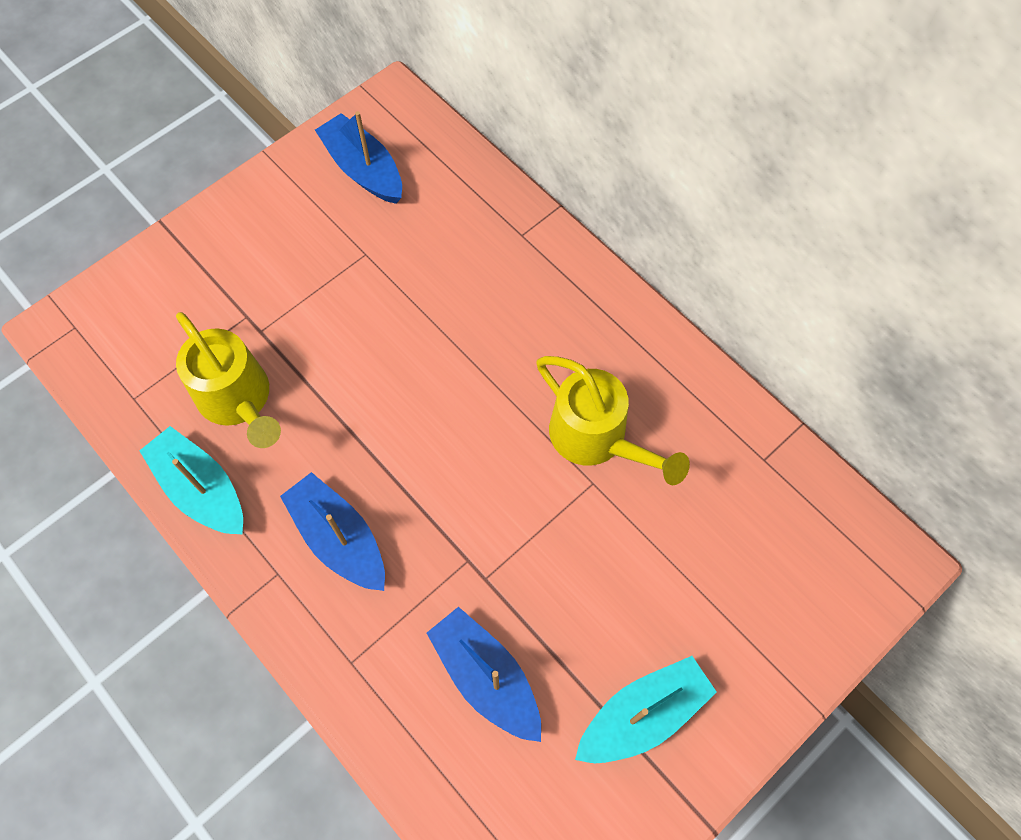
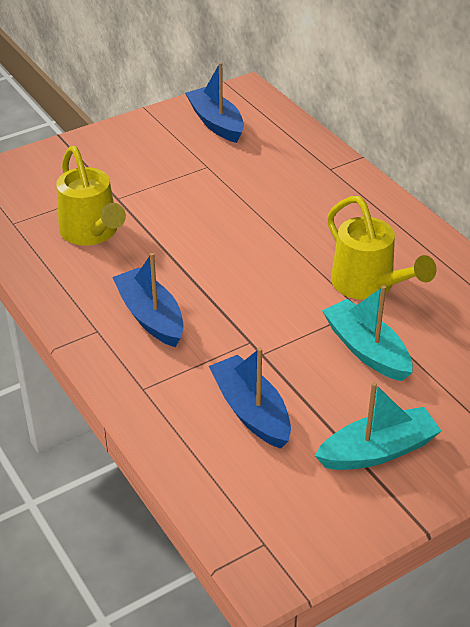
camera: 10 degrees right, 25 degrees down
turquoise boat [139,426,243,535] -> turquoise boat moved to [322,285,413,381]

